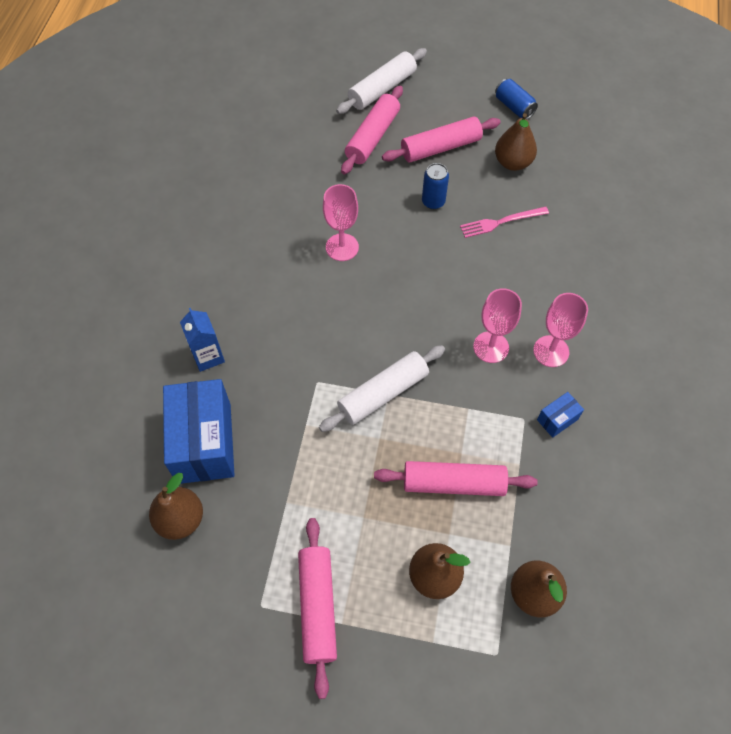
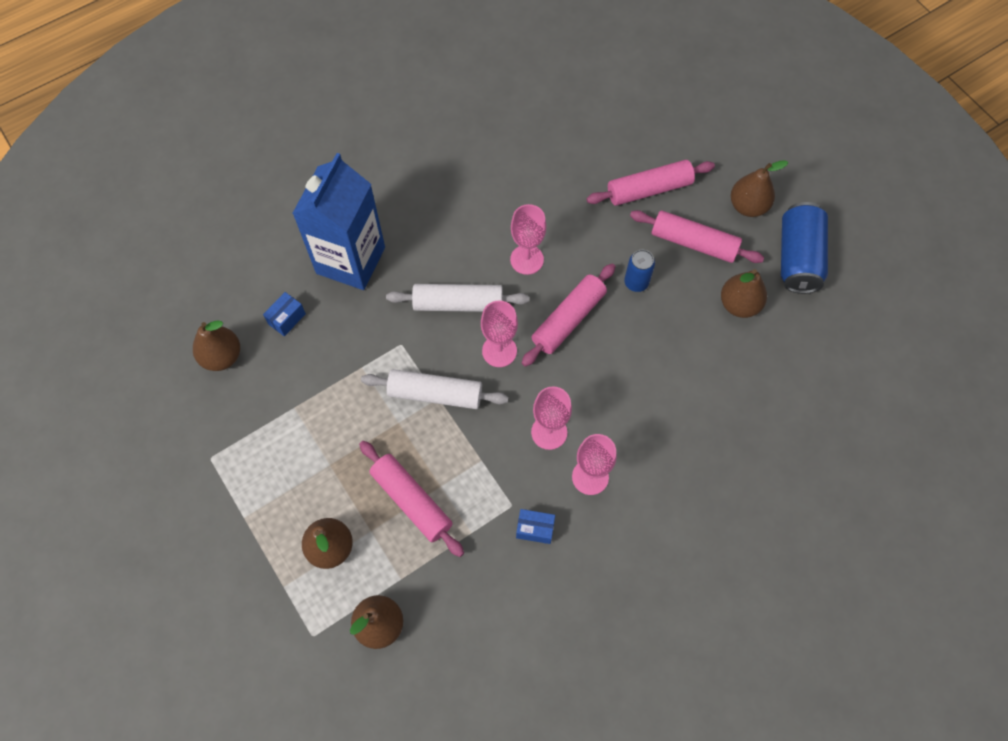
camera: 45 degrees right, 5 degrees up
blue box [163,379,235,484] -> blue box [263,292,306,336], size x0.43
blue carton [180,308,225,372] -> blue carton [292,153,385,290], size x2.14
pink rolling pin [298,518,337,699] -> pink rolling pin moved to [522,264,616,367]
white rolling pin [336,48,427,114] -> white rolling pin moved to [386,284,529,312]
pink fork [460,206,549,238] -> none
blue can [495,79,538,119] -> blue can [781,202,828,294], size x1.75
none -> pink goblet [481,301,518,367]
none -> brown pear [731,160,788,217]

